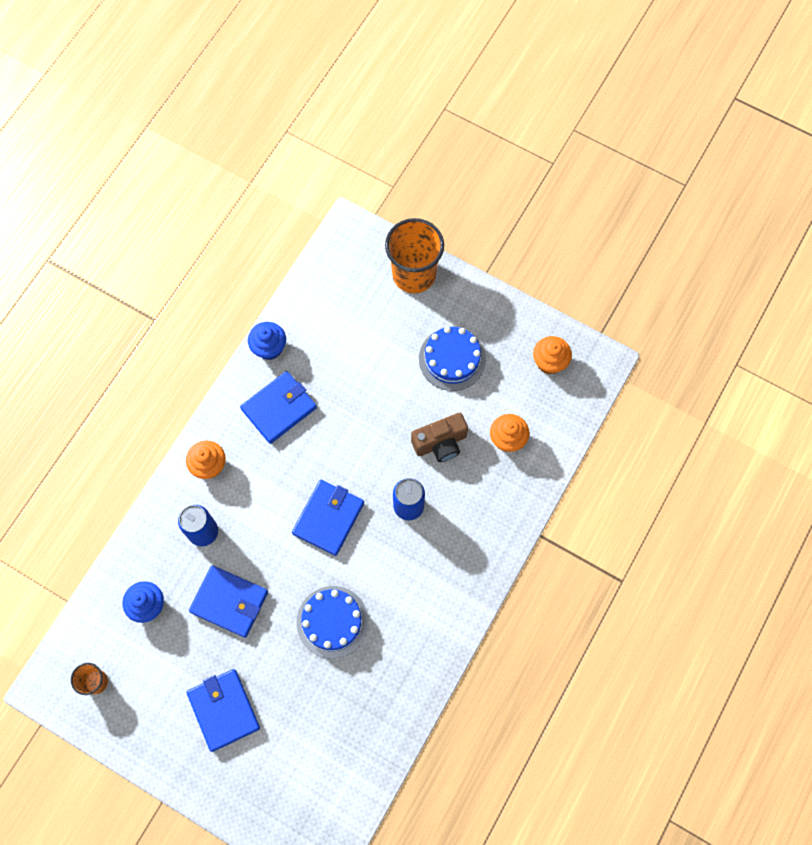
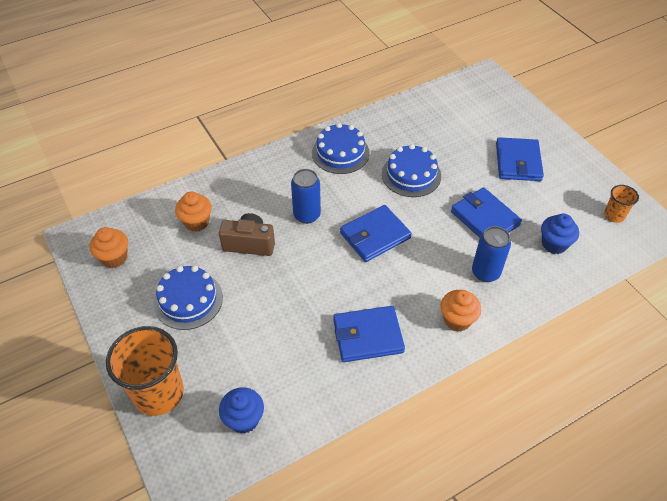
camera: 150 degrees left, 20 degrees down
blue cupcake [248,322,286,360] -> blue cupcake moved to [219,387,264,434]
none -> blue cake [312,123,370,174]

